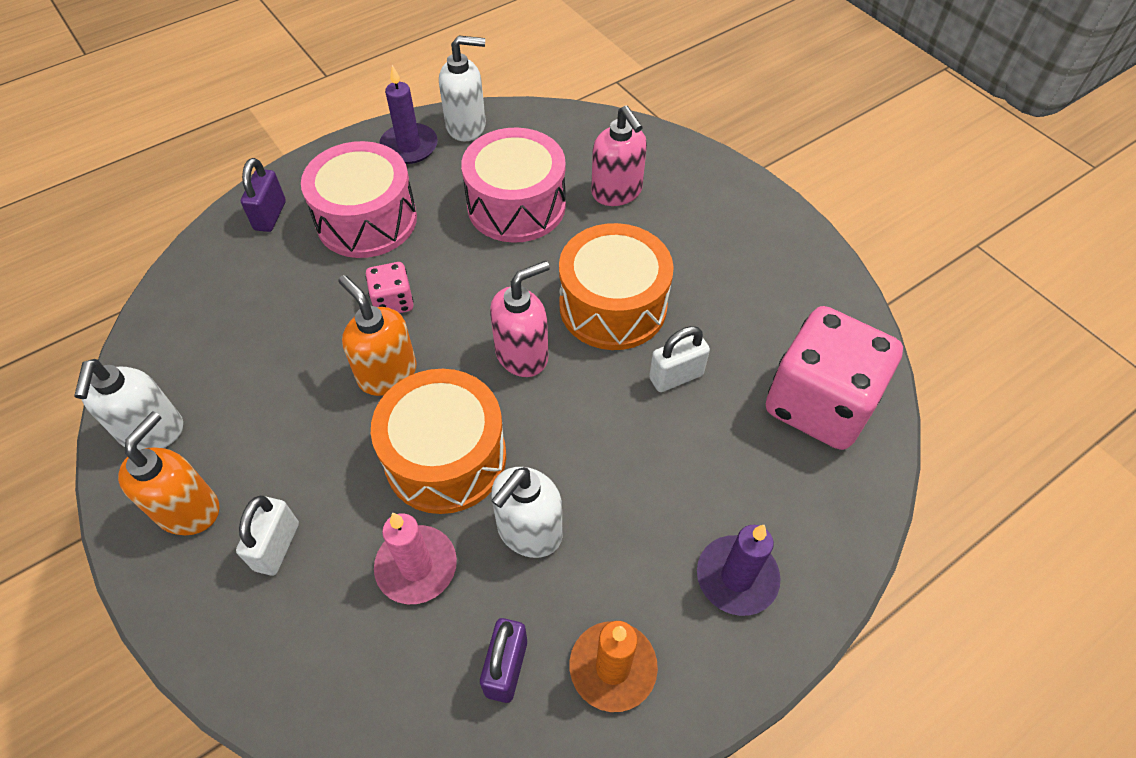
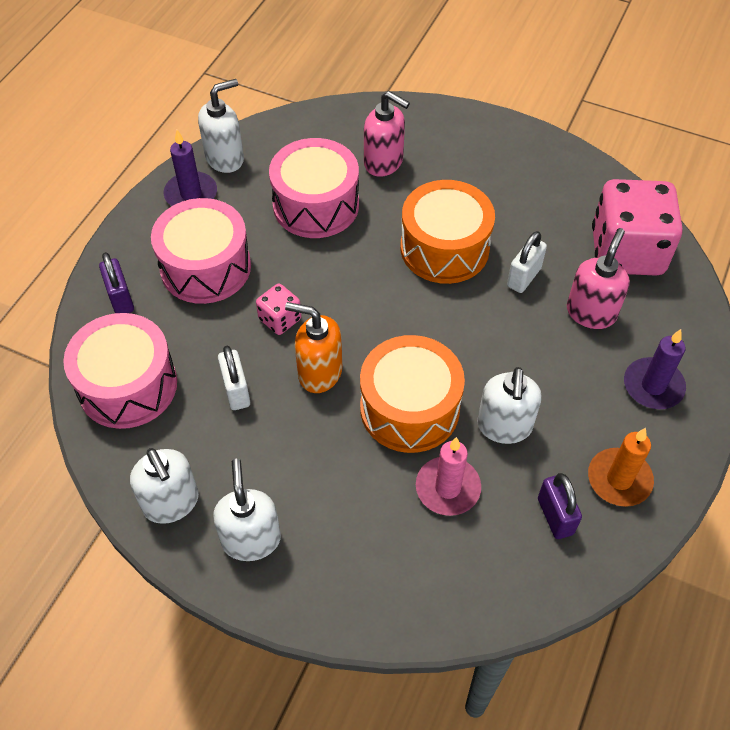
camera: 30 degrees left, 0 degrees up
orange soap dispenser [118,411,219,535] -> white soap dispenser [213,459,281,561]
white padlock [236,495,299,575] -> white padlock moved to [218,346,250,410]
pink soap dispenser [490,261,550,377] -> pink soap dispenser moved to [567,228,630,329]
none -> pink drum [63,313,177,429]

